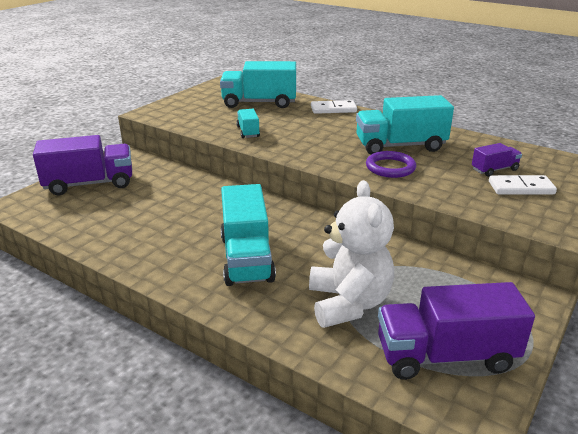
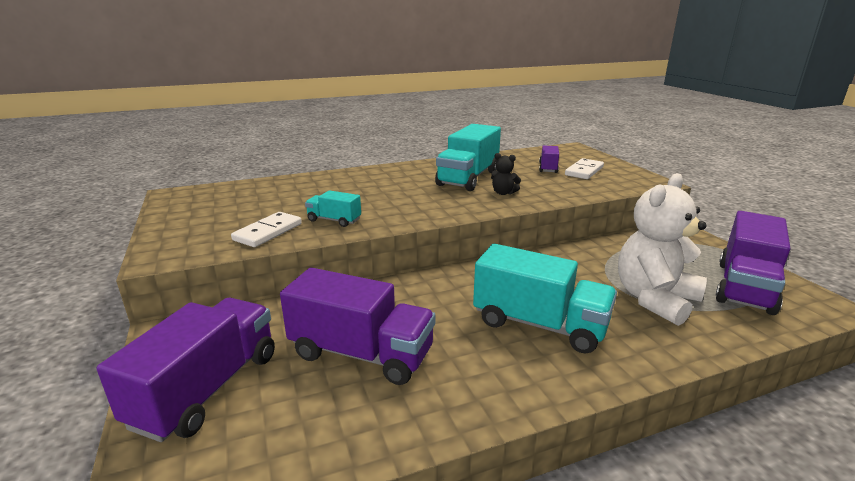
camera: 55 degrees left, 5 degrees down
turquoise truck [220,61,296,108] -> none
white teddy bear [309,180,394,328] -> white teddy bear turned 75 degrees counterclockwise [618,173,707,326]
white domino [311,100,357,114] -> white domino moved to [231,212,302,247]
purple ring [366,151,416,178] -> black teddy bear [491,153,521,195]
none -> purple truck [280,268,435,385]

